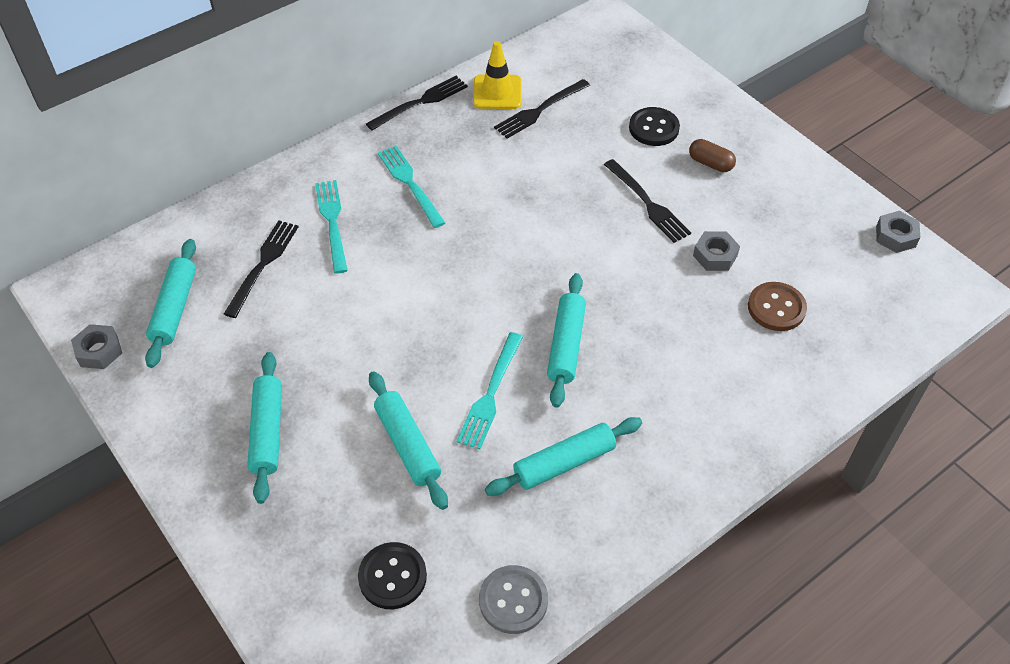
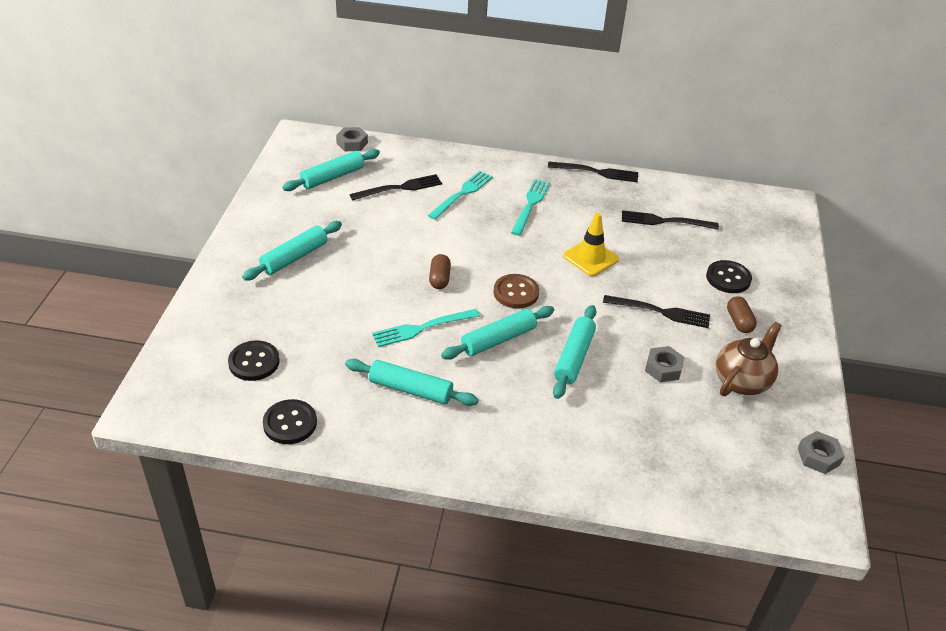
camera: 45 degrees right, 10 degrees down
grey nut [71,324,122,369] -> grey nut moved to [336,127,368,151]
turquoise rolling pin [369,371,448,510] -> turquoise rolling pin moved to [553,305,597,399]
yellow traffic cone [473,41,521,109] -> yellow traffic cone moved to [563,213,619,276]
grey button [479,565,548,634] -> black button [263,399,317,444]
black fork [604,159,691,243] -> black fork turned 90 degrees counterclockwise [603,295,710,328]
brown button [748,282,807,331] -> brown button moved to [494,274,539,309]
none -> brown capsule [429,254,451,289]
none -> brown teapot [716,321,782,396]

